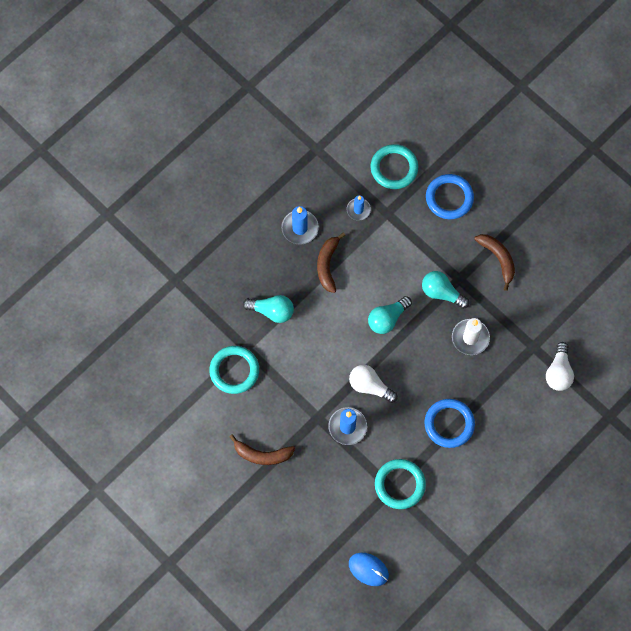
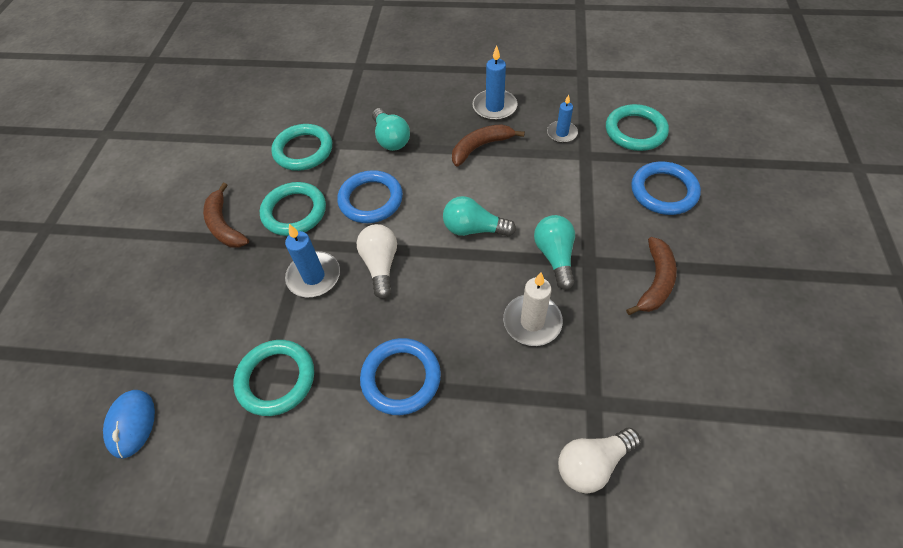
camera: 55 degrees right, 15 degrees down
none -> turquoise ring [260,182,326,236]
none -> blue ring [337,170,403,223]

